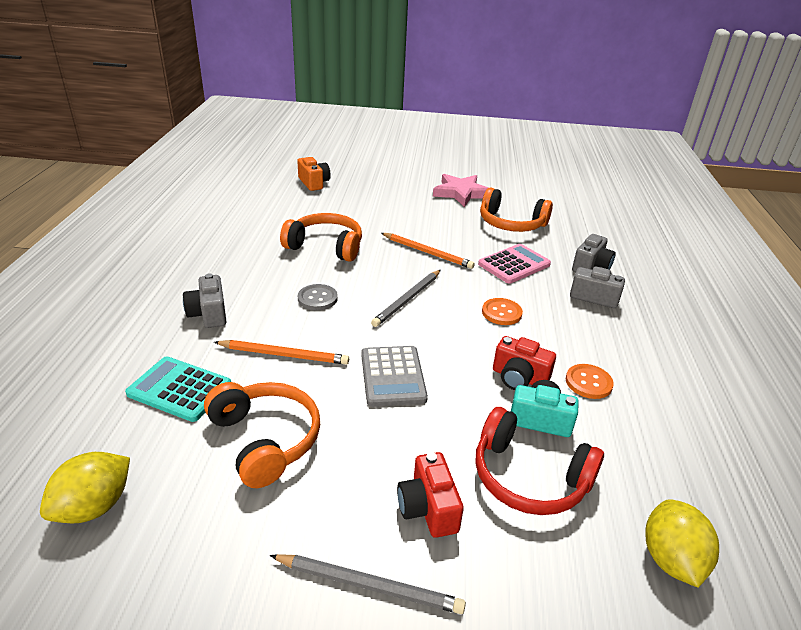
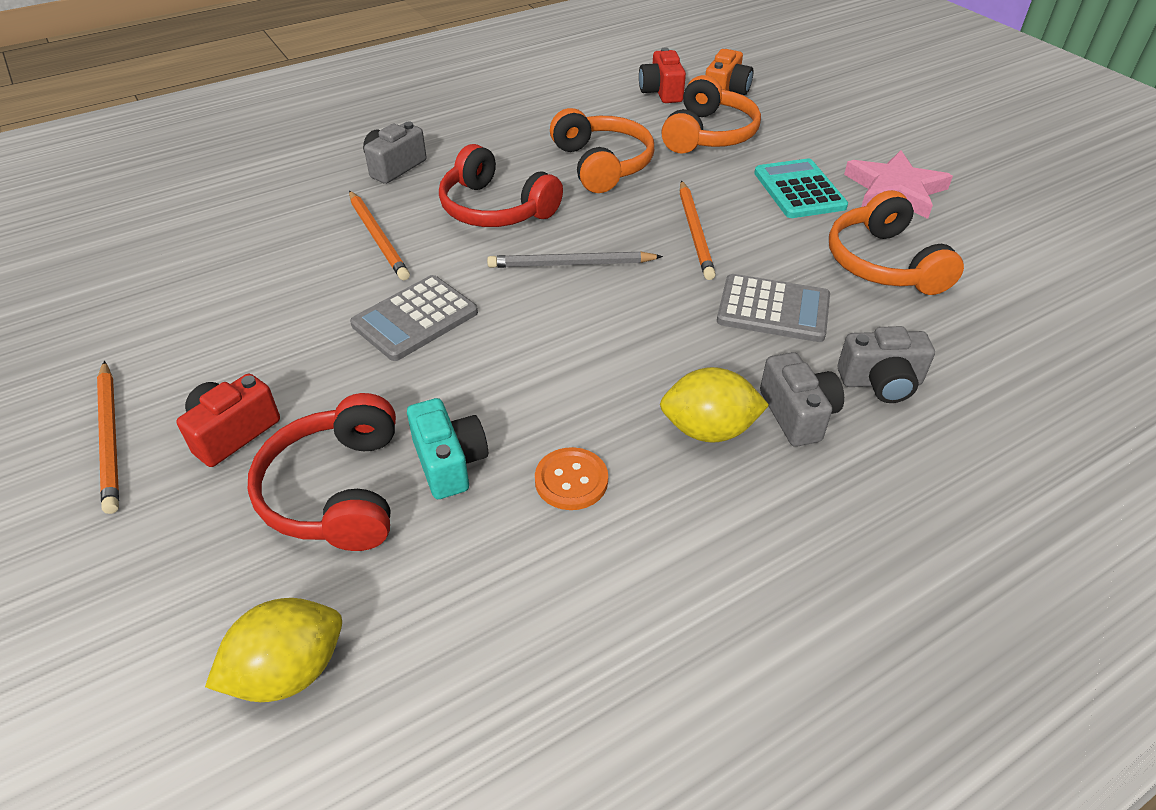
camera: 55 degrees right, 10 degrees up
yellow lemon [40,452,130,523] -> yellow lemon moved to [660,367,769,443]
turquoise calculator [125,356,231,422] -> turquoise calculator moved to [754,158,848,218]
orange headphones [204,382,320,488] -> orange headphones moved to [661,75,761,153]
grey pencil [270,554,466,614] -> orange pencil [97,361,119,514]
grey button [298,284,338,310] -> red headphones [439,144,563,227]
pink calculator [478,244,551,284] -> grey calculator [717,274,830,342]
orange button [482,298,523,325] -> none
red camera [493,336,556,390] -> red camera moved to [639,47,686,103]

